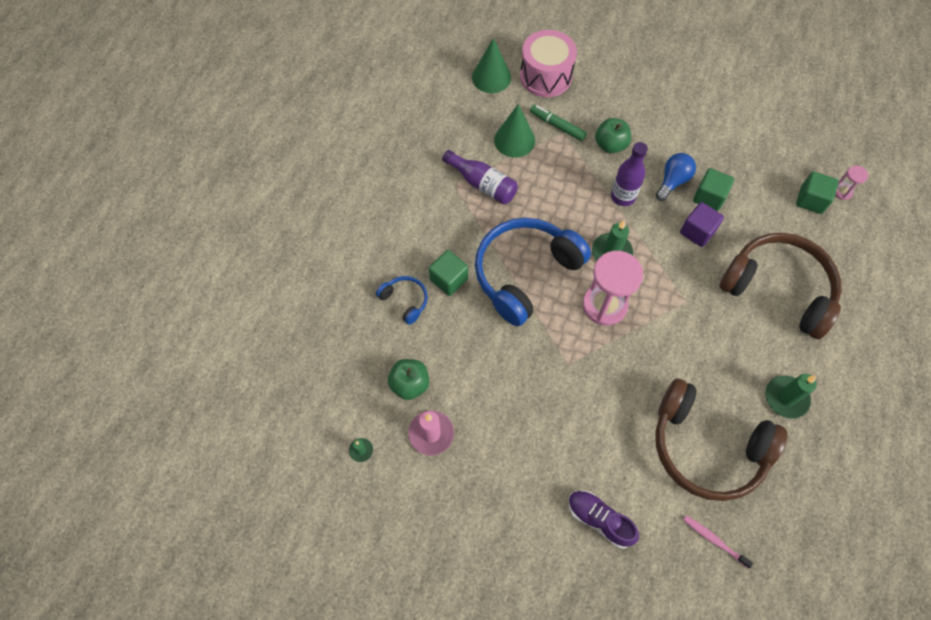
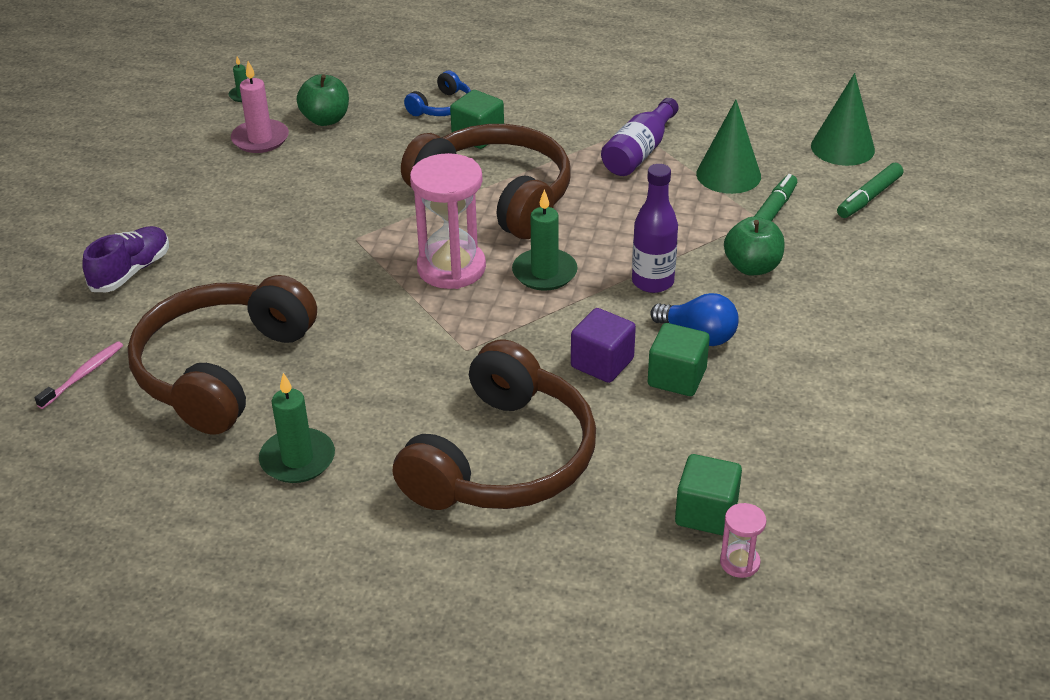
camera: 85 degrees right, 25 degrees down
blue headphones [475,218,591,326] -> brown headphones [401,124,570,239]
pink drum [520,30,577,97] -> green marker [837,163,903,218]

